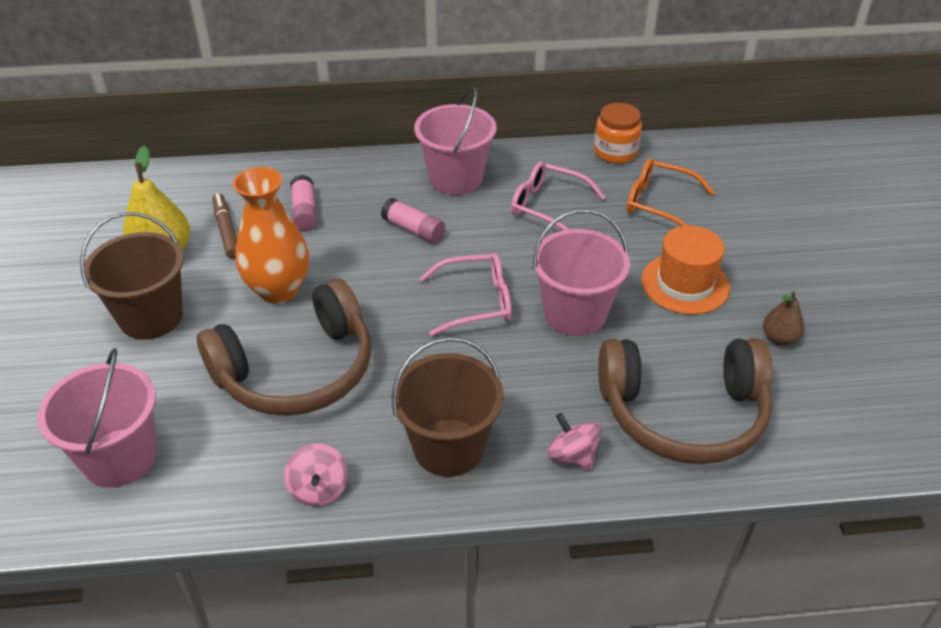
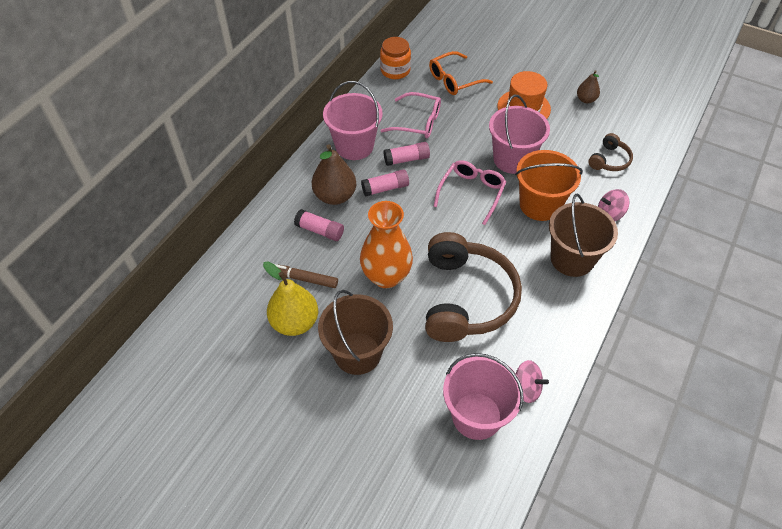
camera: 55 degrees left, 10 degrees up
pink spinning top [284,443,348,506] -> pink spinning top moved to [516,360,549,403]
pink glasses [511,161,606,230] -> pink glasses turned 135 degrees counterclockwise [380,92,441,138]
brown headphones [598,338,773,464] -> brown headphones [588,133,633,171], size x0.46
none -> brown pear [312,144,356,205]
none -> pink glue stick [383,142,430,166]
none -> orange bucket [515,150,583,221]

